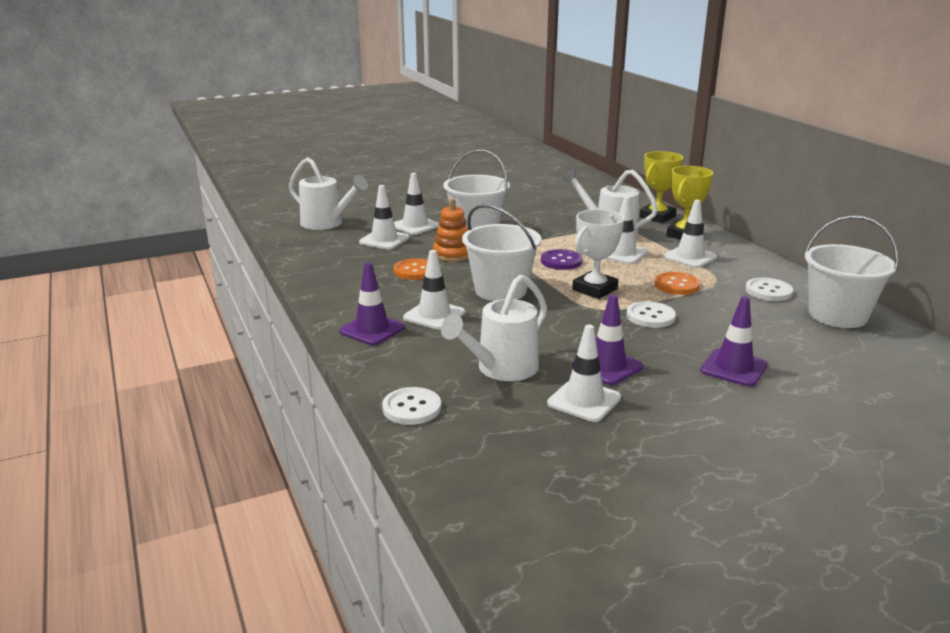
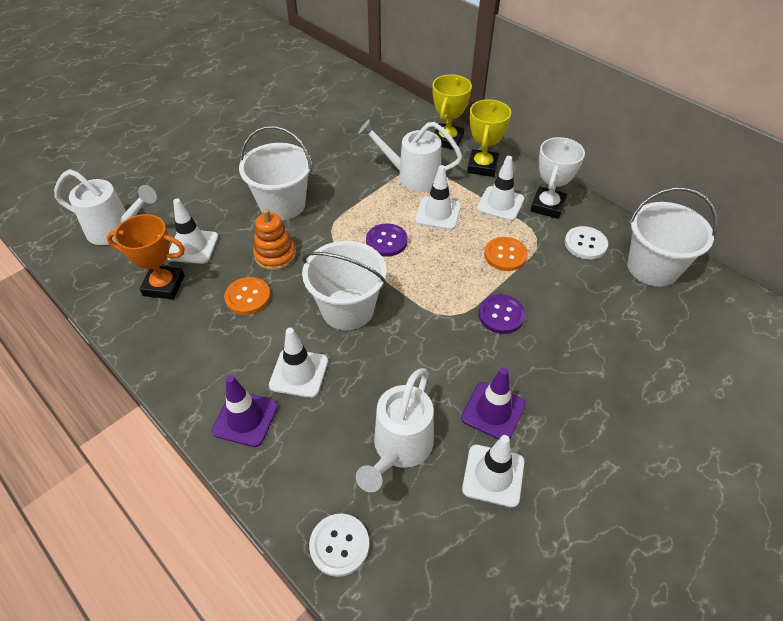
camera: 20 degrees left, 25 degrees up
white traffic cone [394,173,439,235] -> none
white trophy [572,209,624,299] -> white trophy moved to [530,137,585,219]
white button [626,301,676,328] -> purple button [478,294,525,334]
purple traffic cone [700,296,768,387] -> none
none -> orange trophy [107,214,185,299]

